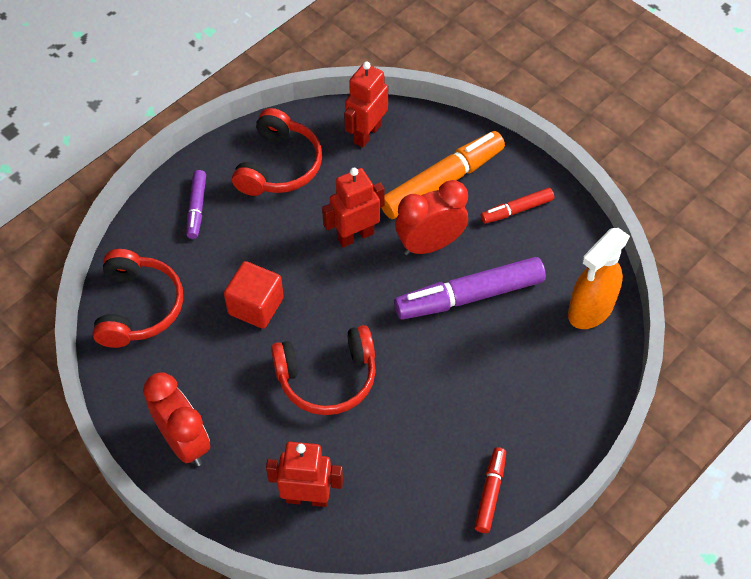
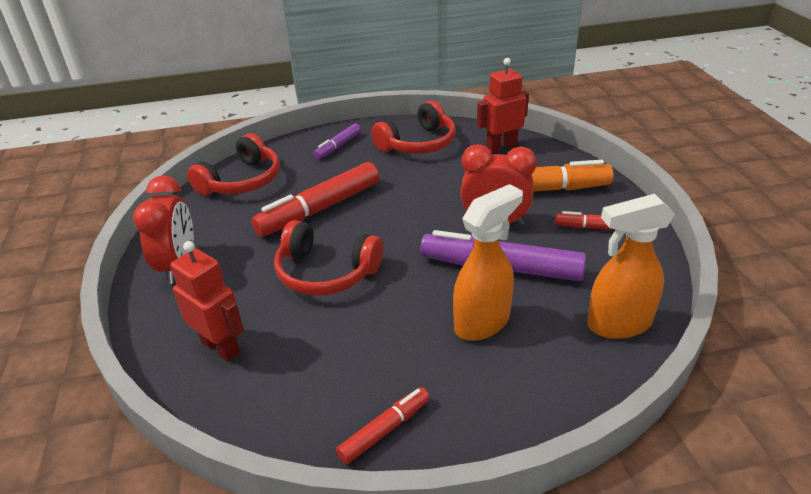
camera: 35 degrees right, 20 degrees down
red cube [224,261,284,329] -> red marker [251,162,379,237]
red robot [322,168,385,247] -> none
none -> orange spray bottle [453,184,523,341]

